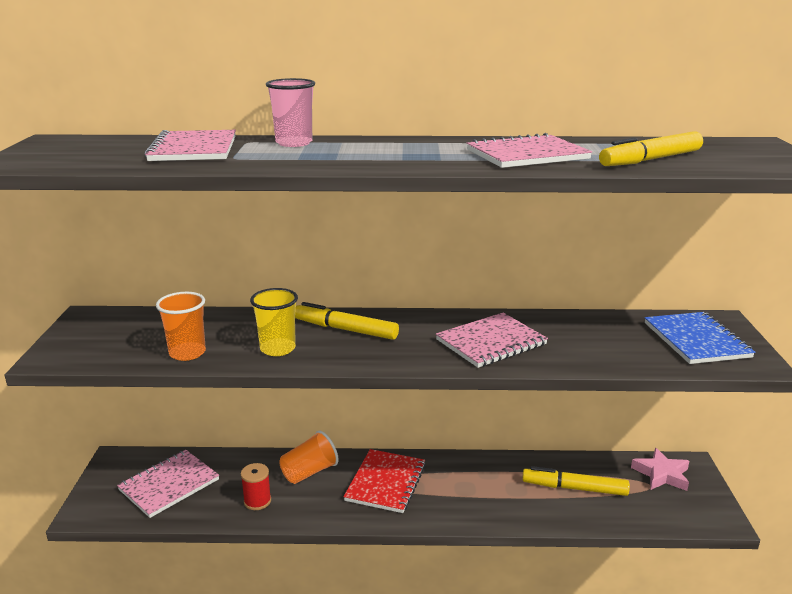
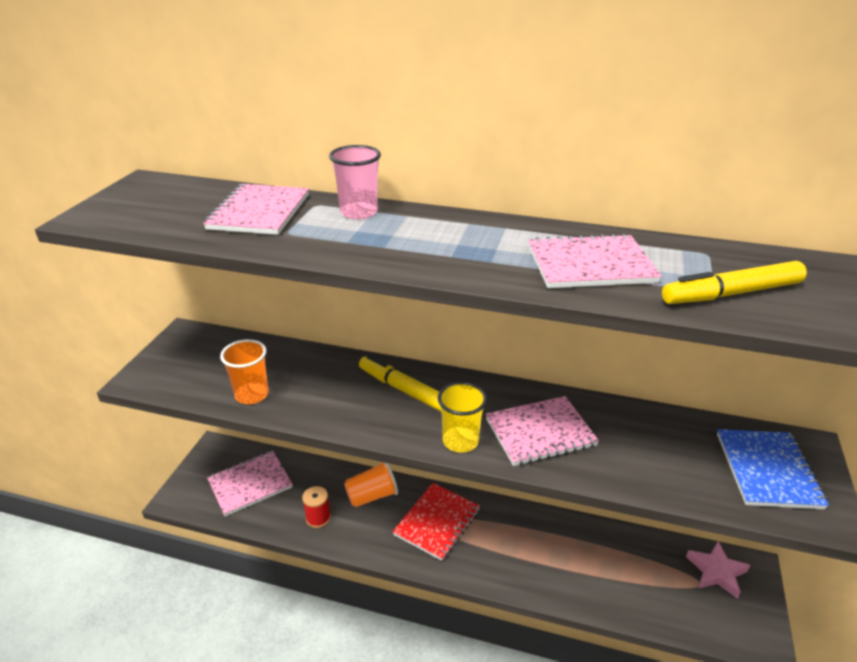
camera: 15 degrees right, 10 degrees up
yellow cup [250,288,298,356] -> yellow cup moved to [438,382,487,453]
yellow marker [522,466,630,496] -> none

